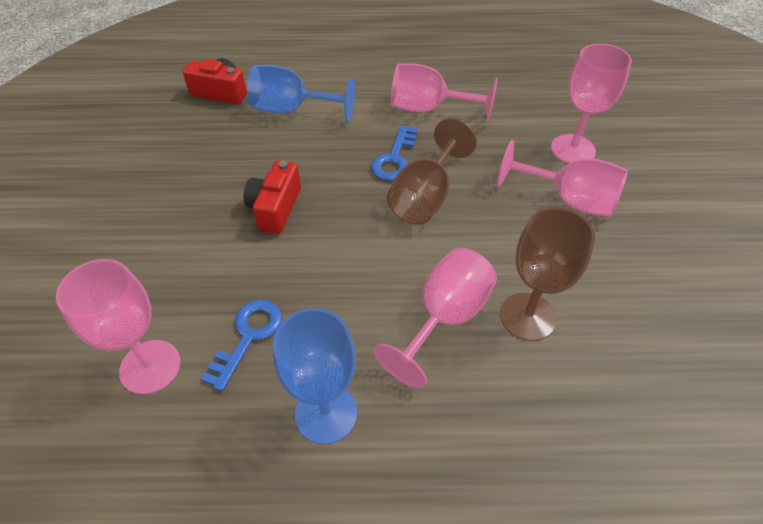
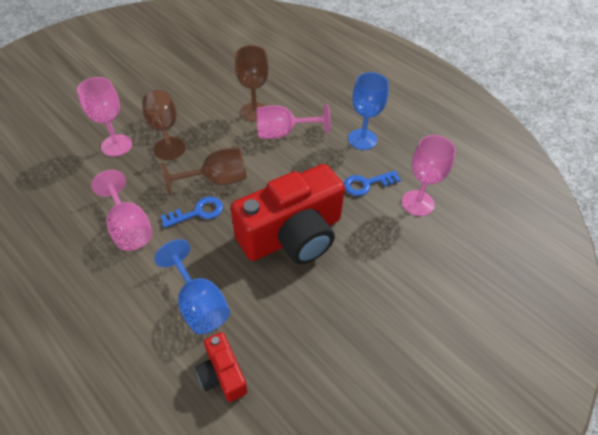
camera: 135 degrees left, 0 degrees up
red camera [244,160,301,234] -> red camera [231,164,345,264], size x2.18
pink goblet [497,140,628,217] -> brown goblet [142,90,186,161]

